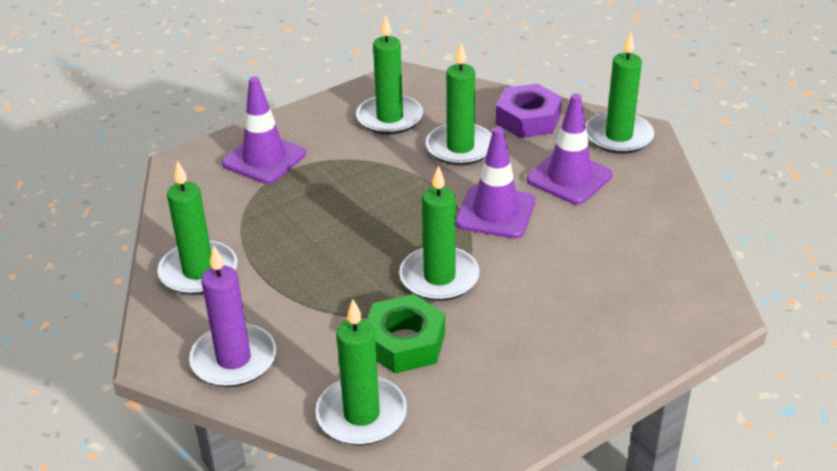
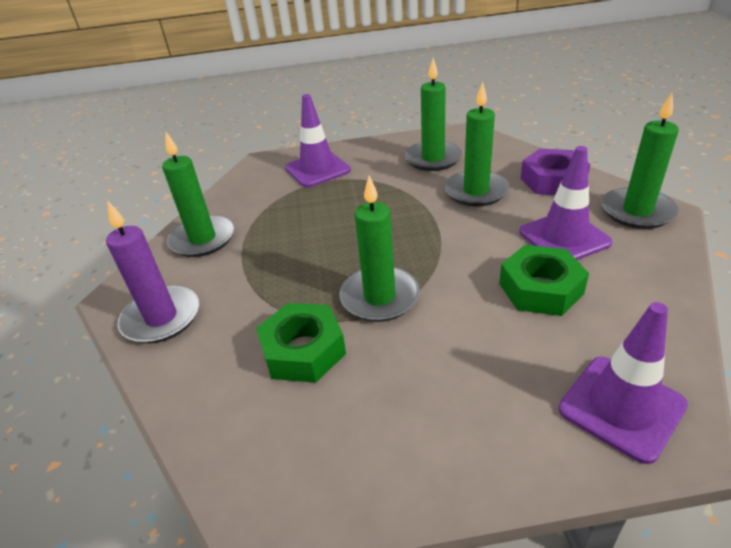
camera: 30 degrees right, 0 degrees up
green candle [316,299,407,445] -> none
purple traffic cone [456,127,535,239] -> purple traffic cone moved to [558,302,688,464]
none -> green nut [499,245,589,316]

